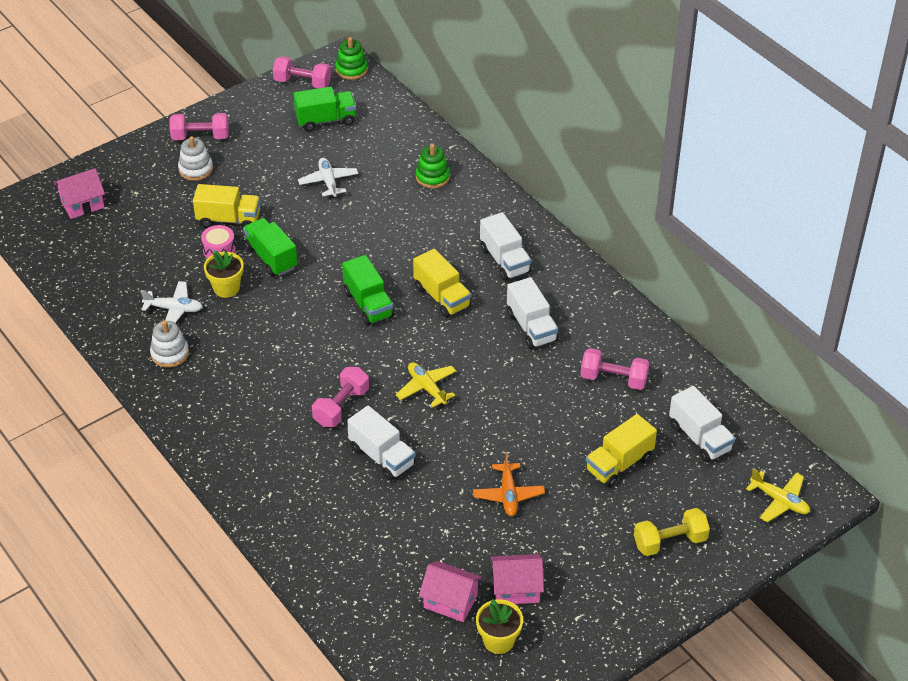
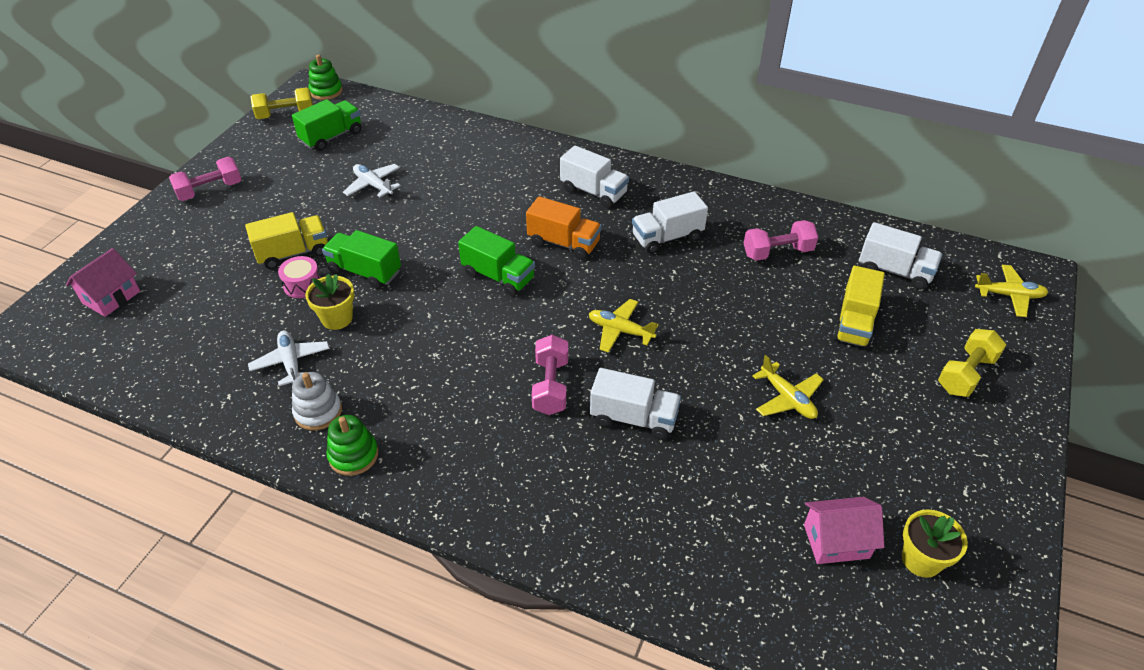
camera: 30 degrees left, 0 degrees up
white plane [140,281,203,323] -> white plane turned 90 degrees counterclockwise [248,330,330,386]
white stacking toy [178,136,213,181] -> none
pink dumbbell [273,56,331,88] -> yellow dumbbell [250,87,313,119]
yellow truck [413,249,471,318] -> orange truck [526,196,602,260]
green stacking toy [416,144,450,188] -> green stacking toy moved to [326,415,378,476]
orange plane [473,452,545,516] -> yellow plane [752,355,824,419]
pink house [491,554,544,604] -> none
white truck [507,277,558,349] -> white truck turned 120 degrees clockwise [632,191,708,254]

